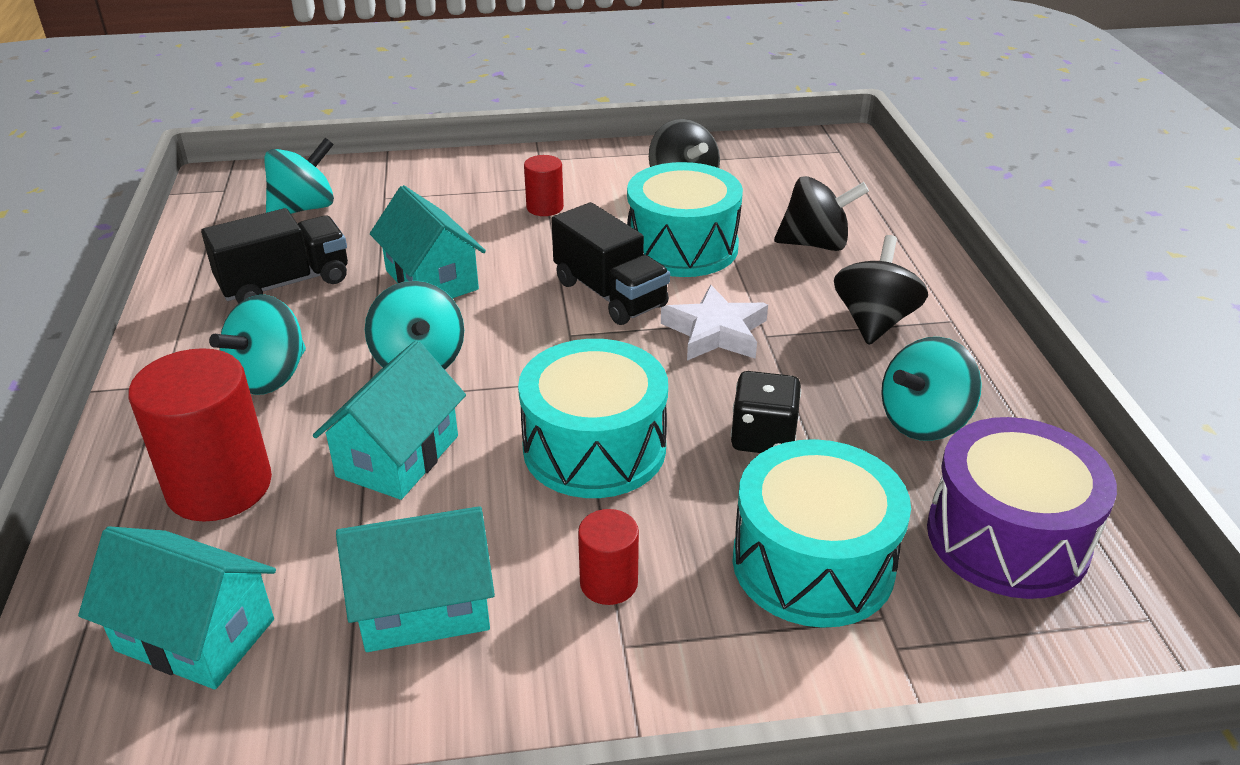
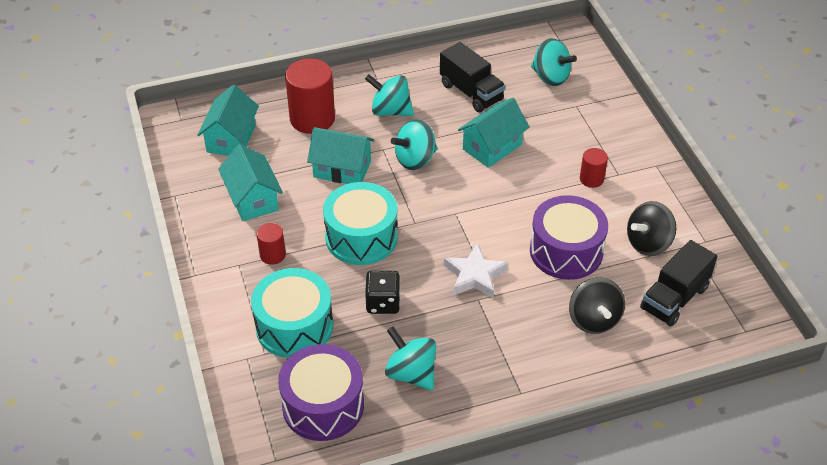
camera: 80 degrees right, 10 degrees up
black truck [551,202,670,325] -> black truck moved to [640,240,717,326]
turquoise drum [627,162,743,277] -> purple drum [530,195,608,280]
black spinning top [834,235,928,345] -> none

